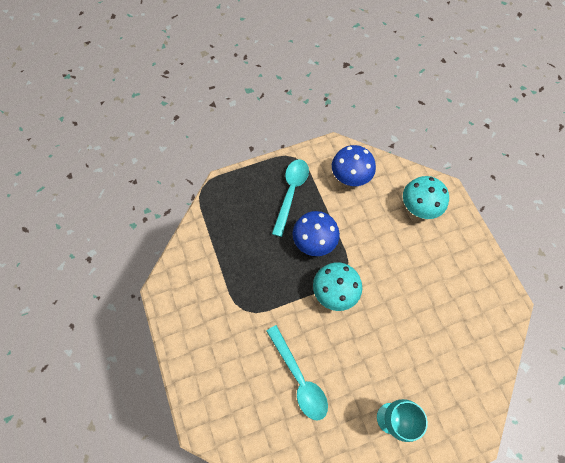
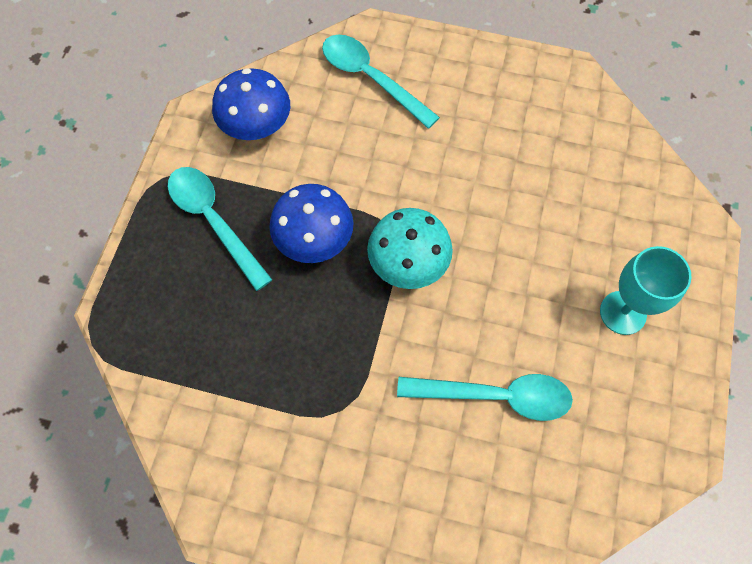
camera: 55 degrees left, 0 degrees up
turquoise mushroom [403,176,449,219] -> turquoise spoon [322,35,440,129]

